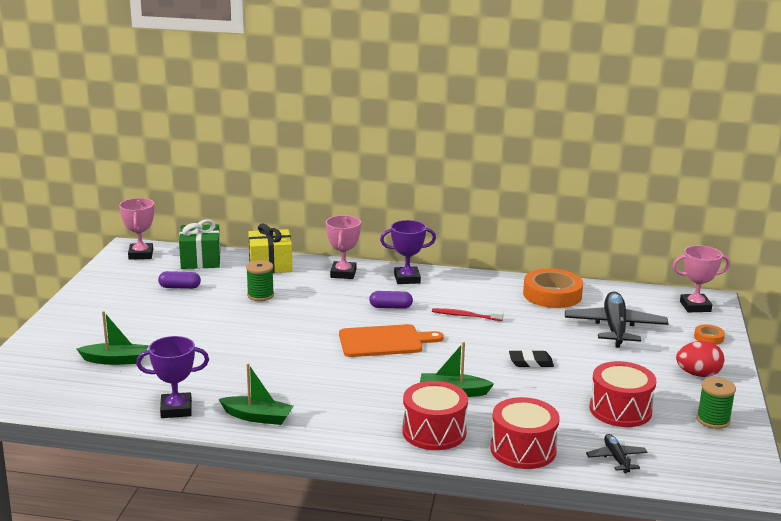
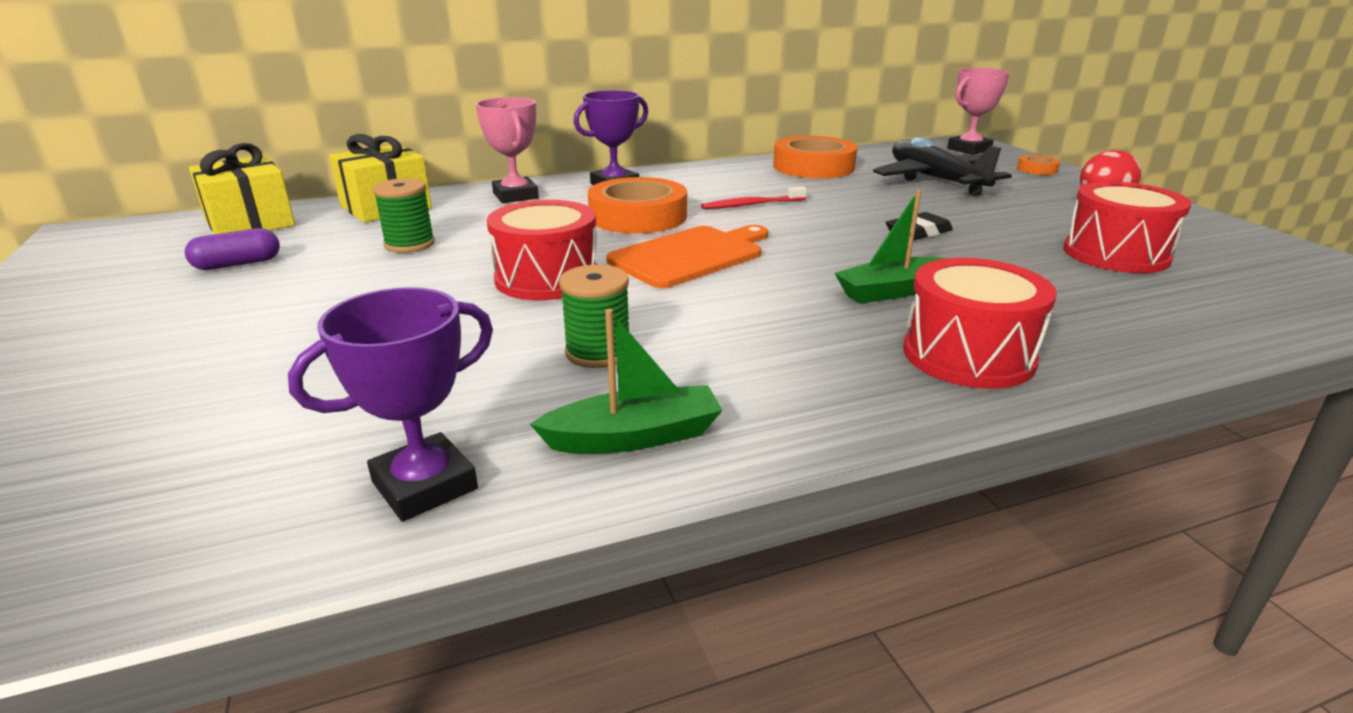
camera: 30 degrees left, 5 degrees up
green boat [77,311,149,365] -> none
pink trophy [119,198,154,260] -> none
green gift [179,219,221,269] -> yellow gift [189,143,295,234]
purple capsule [369,291,413,309] -> orange tape [588,177,687,234]
red drum [490,397,559,469] -> red drum moved to [487,200,597,300]
black plane [586,434,648,473] -> none
green spool [697,377,736,429] -> green spool moved to [559,265,629,368]

